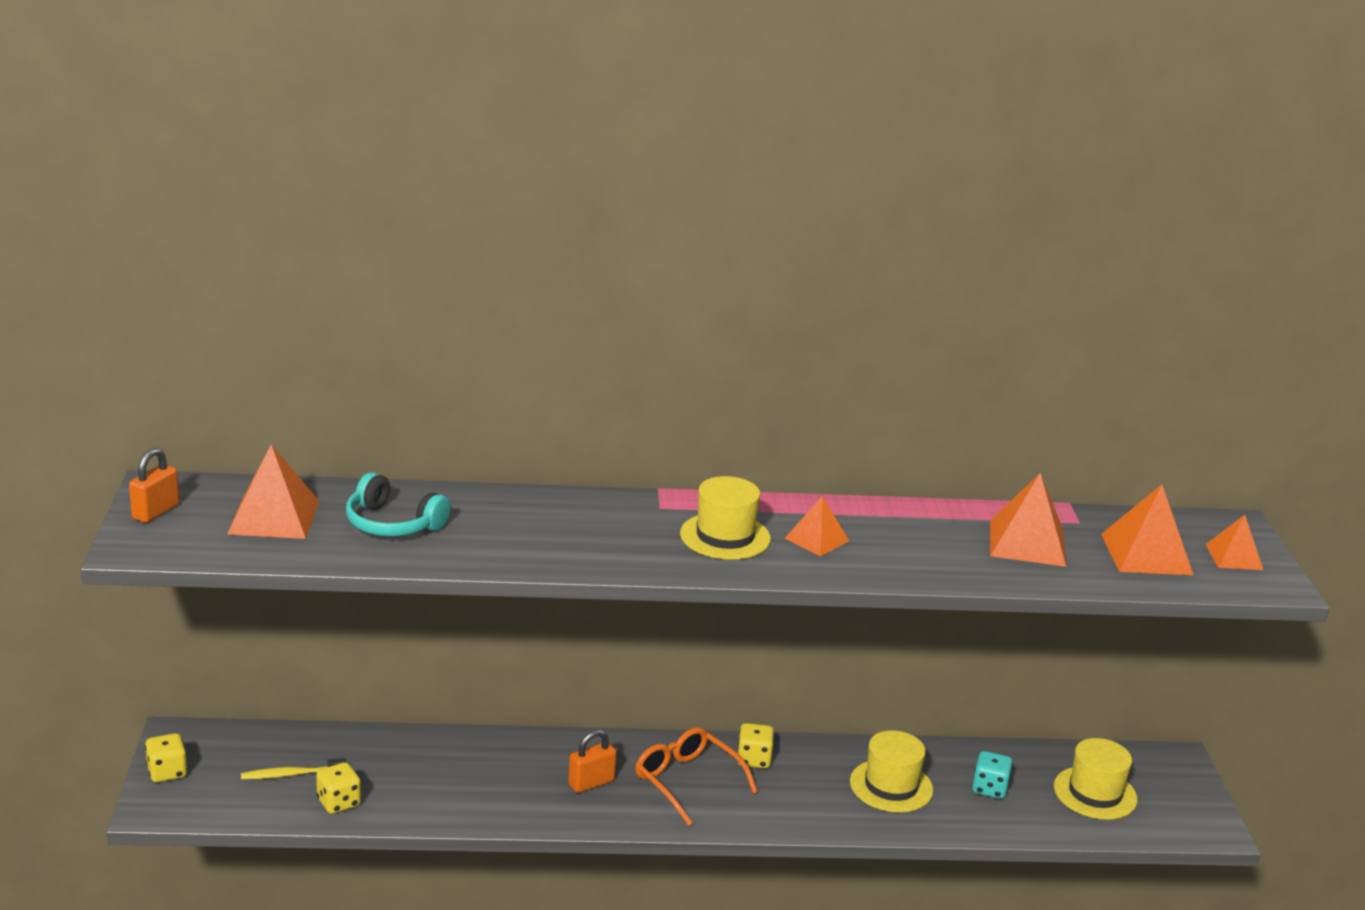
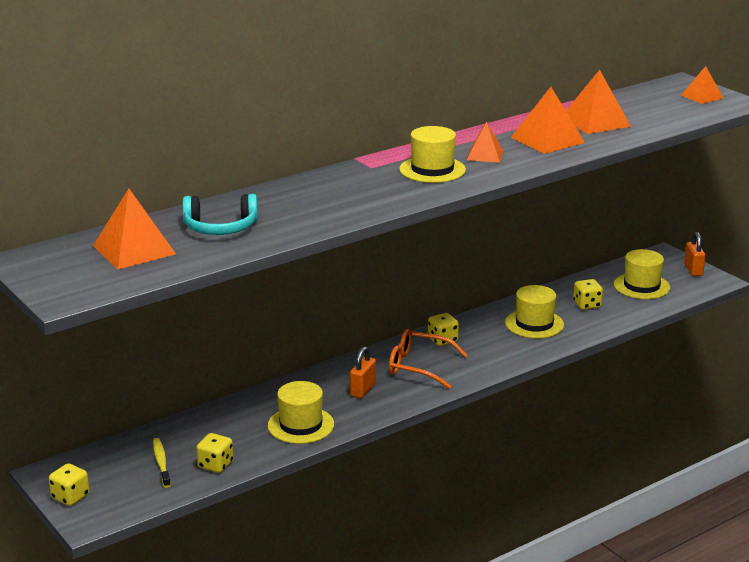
camera: 30 degrees left, 0 degrees up
orange padlock [129,448,179,523] -> orange padlock moved to [684,232,706,276]
yellow toothbrush [241,758,346,780] -> yellow toothbrush turned 120 degrees clockwise [153,438,171,488]
turquoise dice [972,751,1013,799] -> yellow dice [573,279,603,310]
orange pyramid [1101,484,1193,575] -> orange pyramid moved to [511,87,585,154]
none -> yellow hat [268,381,334,444]

